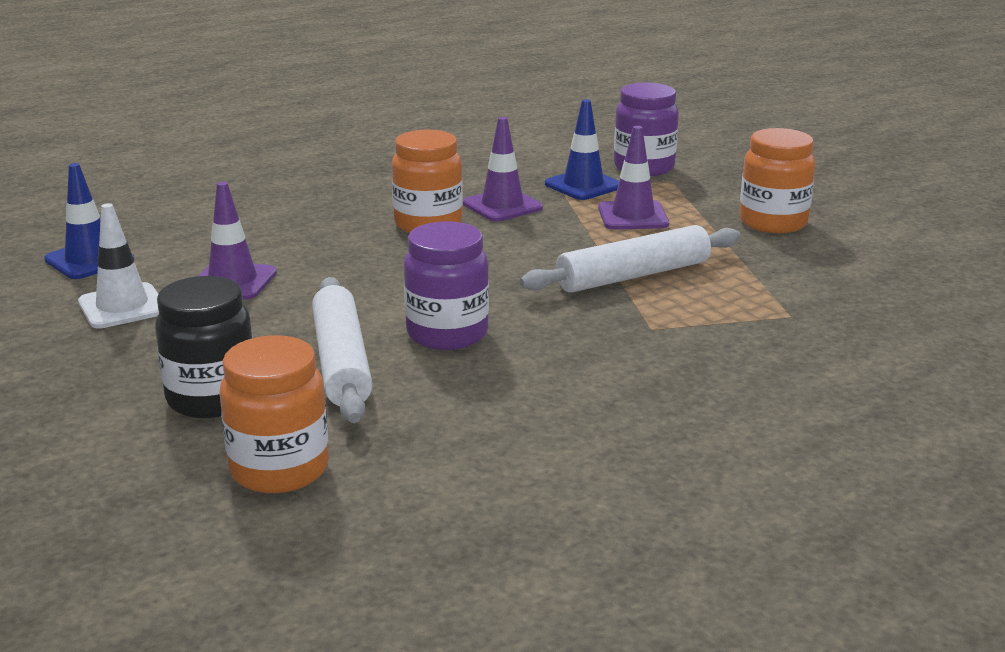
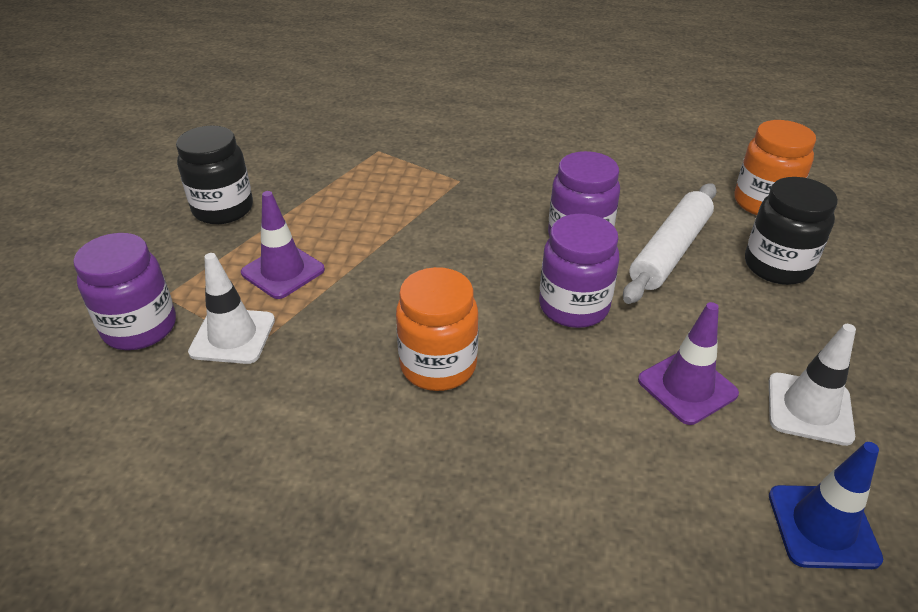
camera: 135 degrees left, 15 degrees up
purple traffic cone [463,117,543,222] -> none
white rolling pin [520,225,741,293] -> none
blue traffic cone [545,99,619,200] -> white traffic cone [188,253,275,364]
orange jar [740,128,815,233] -> black jar [176,125,253,224]
none -> purple jar [539,214,619,328]

